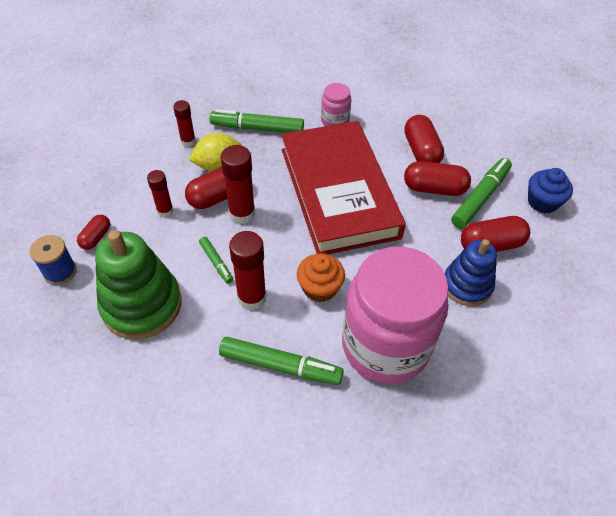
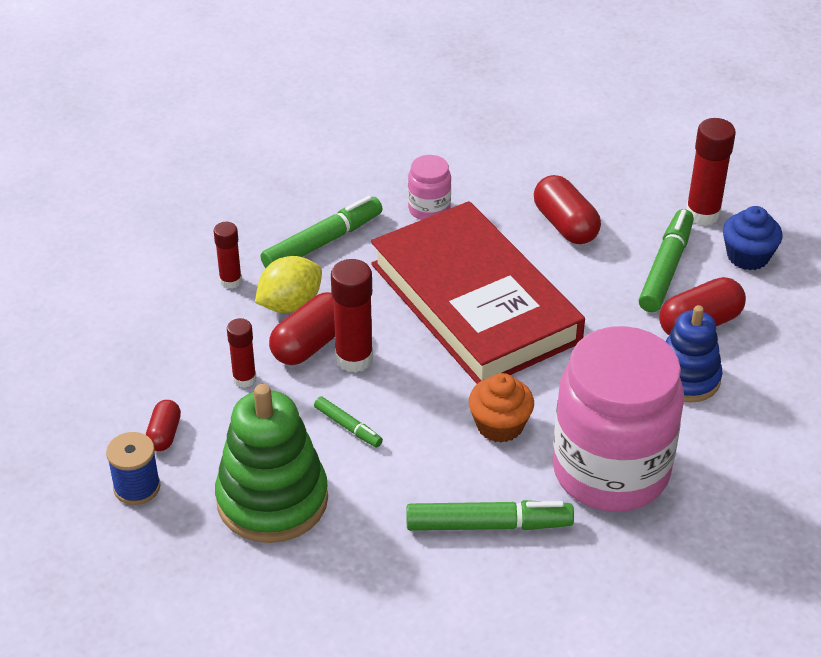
camera: 15 degrees left, 10 degrees down
green marker [210,109,304,133] -> green marker turned 150 degrees clockwise [261,196,382,268]
red glue stick [229,231,267,310] -> red glue stick moved to [686,118,736,226]
red capsule [404,161,471,196] -> none

